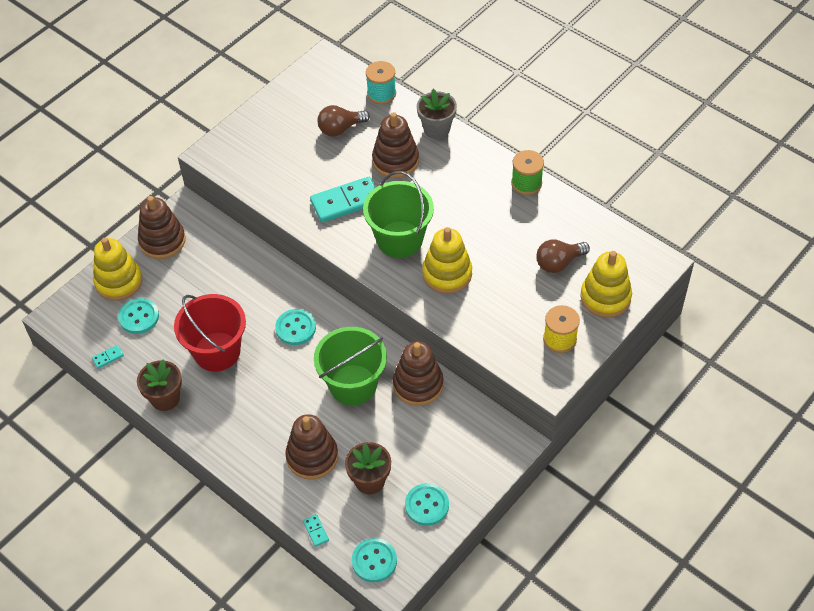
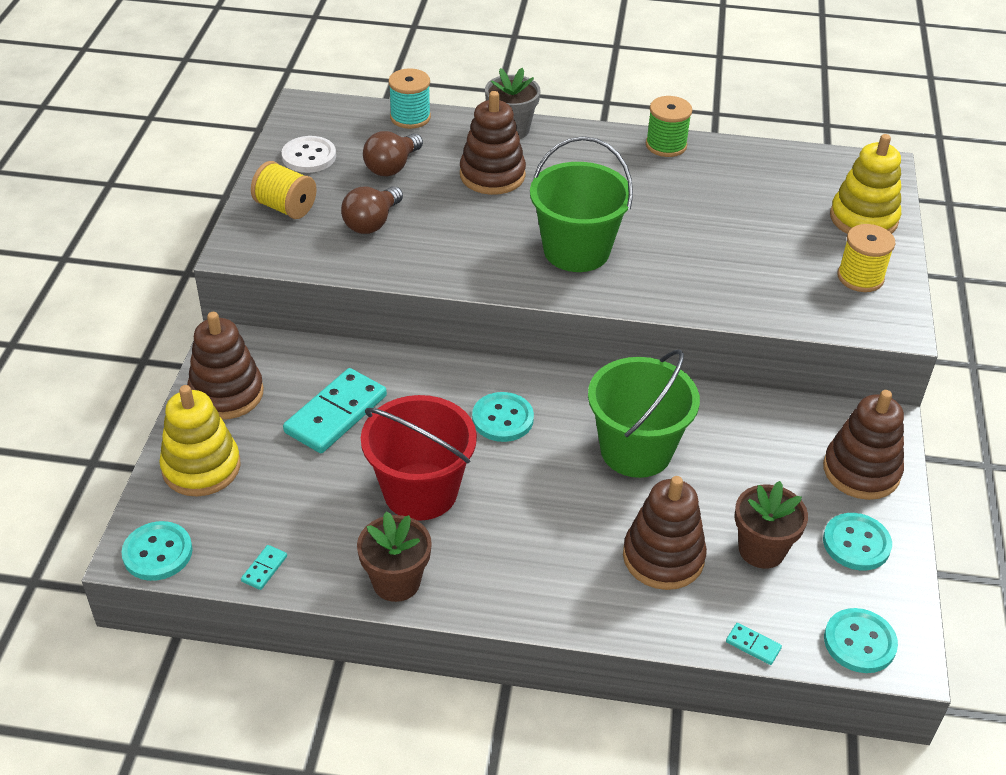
camera: 35 degrees left, 10 degrees down
turquoise button [118,298,159,334] -> turquoise button moved to [122,521,192,581]
turquoise domino [310,177,376,223] -> turquoise domino moved to [283,368,387,453]
brown stacking toy [393,342,444,406] -> brown stacking toy moved to [823,390,904,500]
yellow stacking toy [422,227,472,294] -> none
brown light bulb [536,240,590,273] -> brown light bulb moved to [341,186,403,234]
none -> yellow spool [251,161,317,219]
none -> white button [282,136,336,173]

